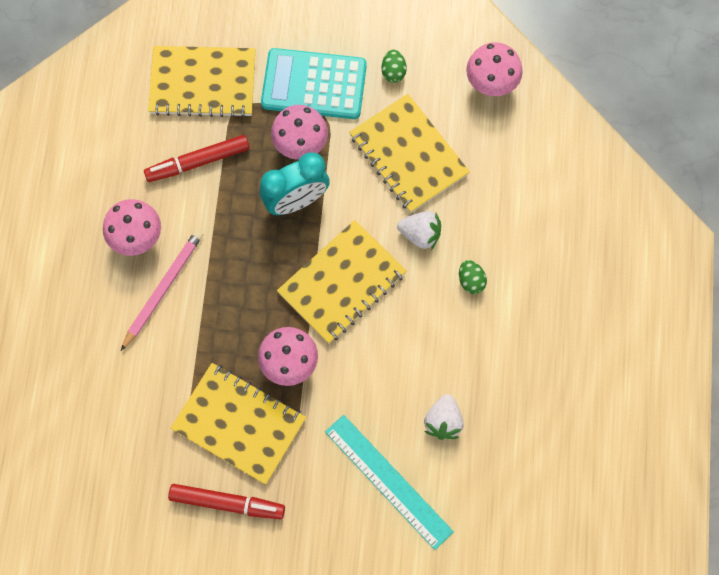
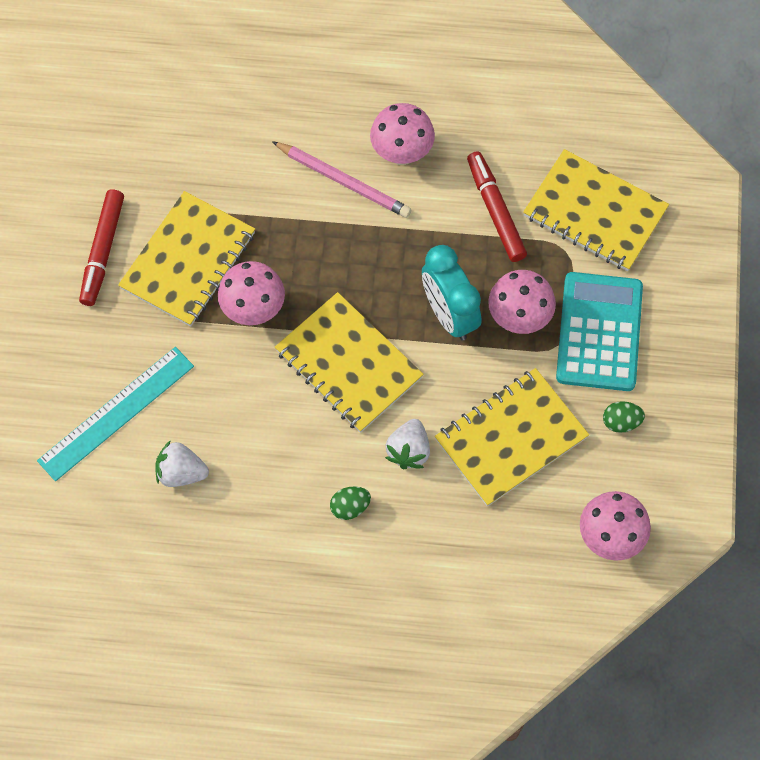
camera: 90 degrees right, 5 degrees down
yellow notebook [148,46,256,118] -> yellow notebook turned 60 degrees counterclockwise [523,149,669,271]

